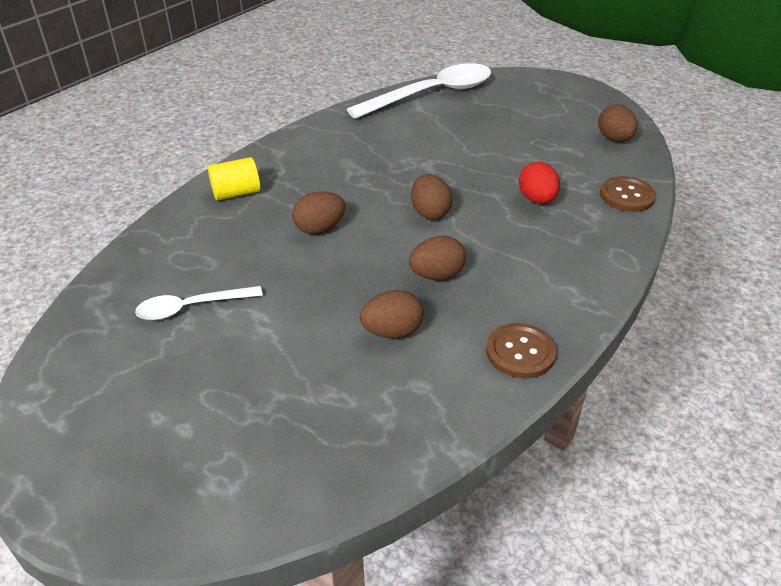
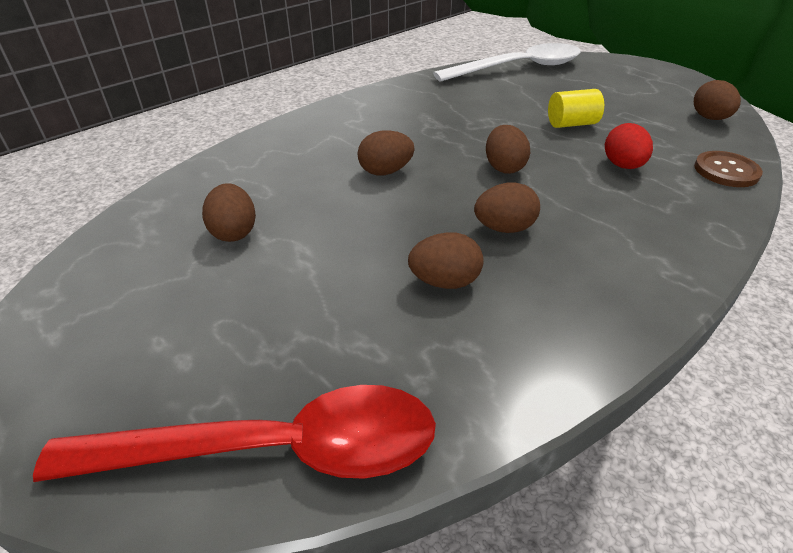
camera: 10 degrees right, 0 degrees up
white spoon [135,286,263,320] -> brown egg [202,183,256,242]
yellow cylinder [208,157,260,200] -> yellow cylinder moved to [548,89,604,128]
brown button [486,323,556,378] -> none
none -> red spoon [33,385,436,482]

